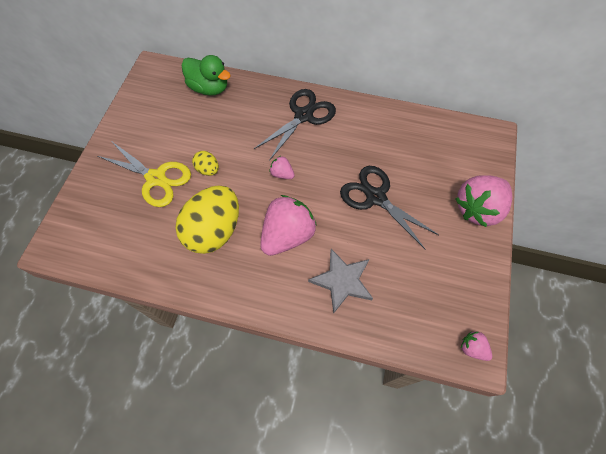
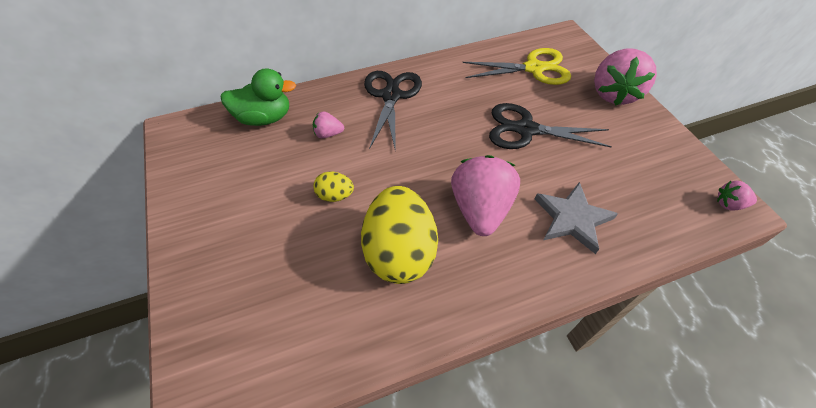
camera: 35 degrees left, 10 degrees down
yellow scissors [98,141,191,207] -> yellow scissors moved to [462,48,571,85]
pink strawberry [270,156,295,179] -> pink strawberry moved to [313,111,344,138]

